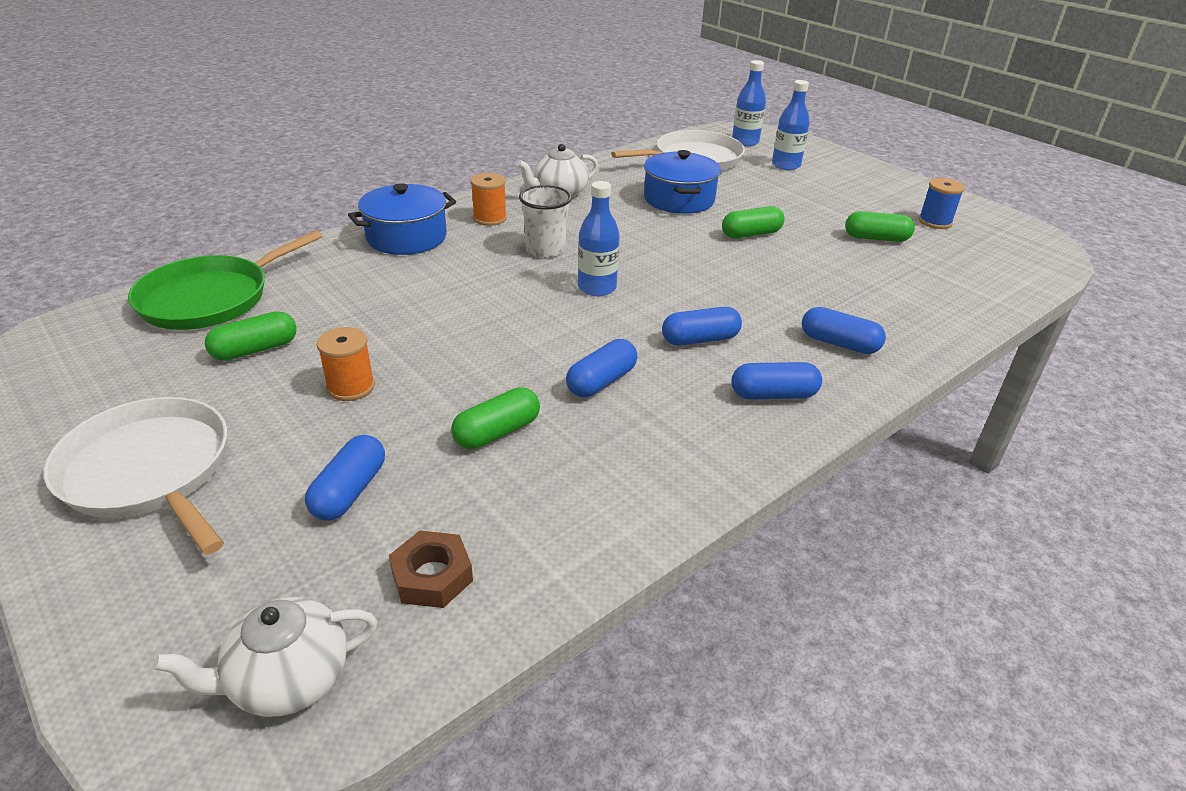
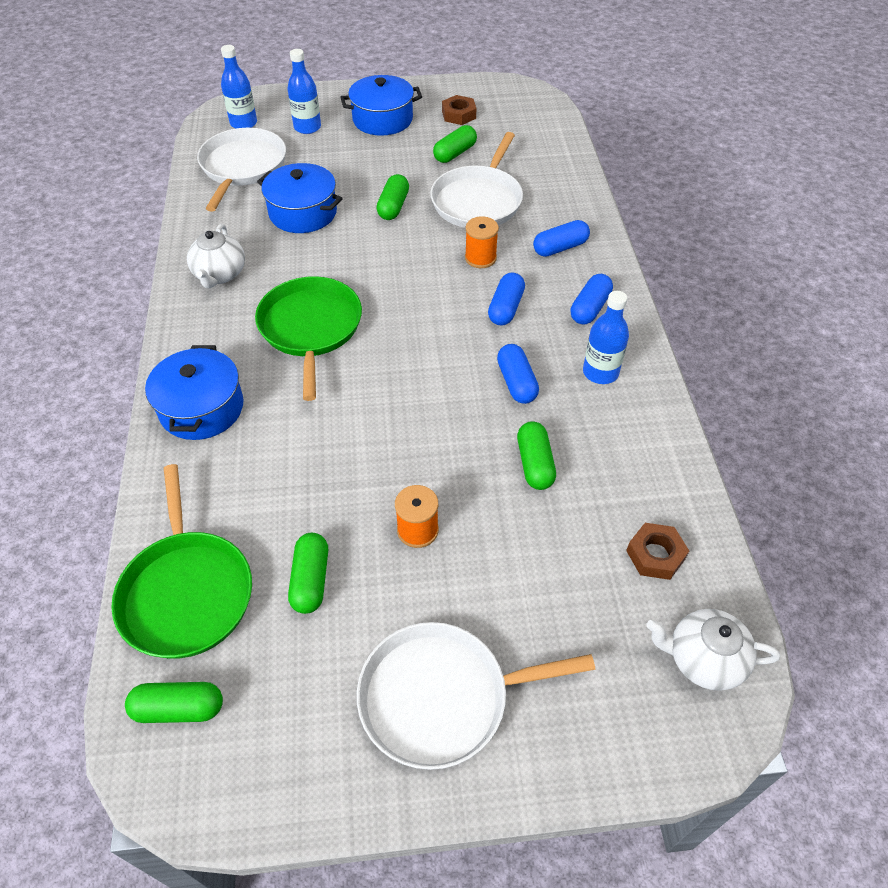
camera: 55 degrees left, 15 degrees up
white teapot [153,597,377,717] -> white teapot turned 90 degrees clockwise [646,609,780,691]
blue capsule [305,435,385,521] -> none
orange spool [471,173,507,226] -> orange spool moved to [465,216,499,268]
white cup [519,185,572,258] -> green pan [255,276,362,401]
blue bottle [578,181,620,296] -> blue bottle moved to [583,291,629,384]
blue spool [919,178,965,229] -> brown nut [442,95,476,125]
none -> green capsule [125,682,223,723]
none -> blue pot [340,75,422,136]
none -> white pan [430,132,523,228]

